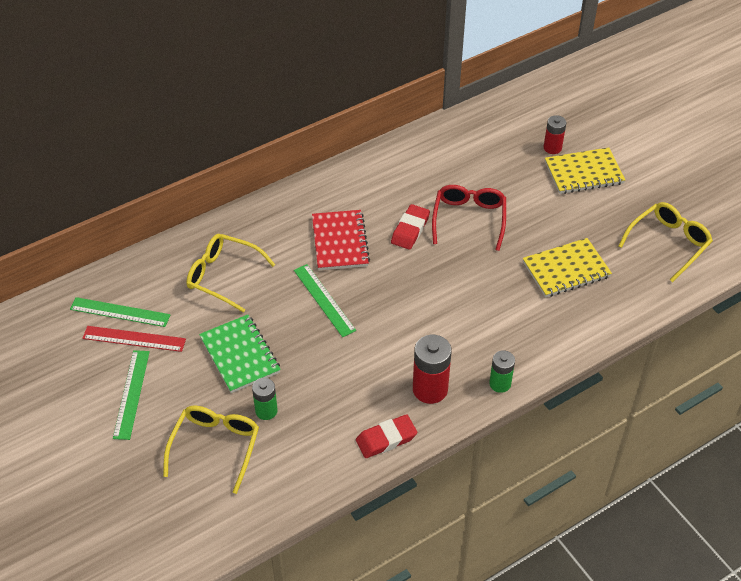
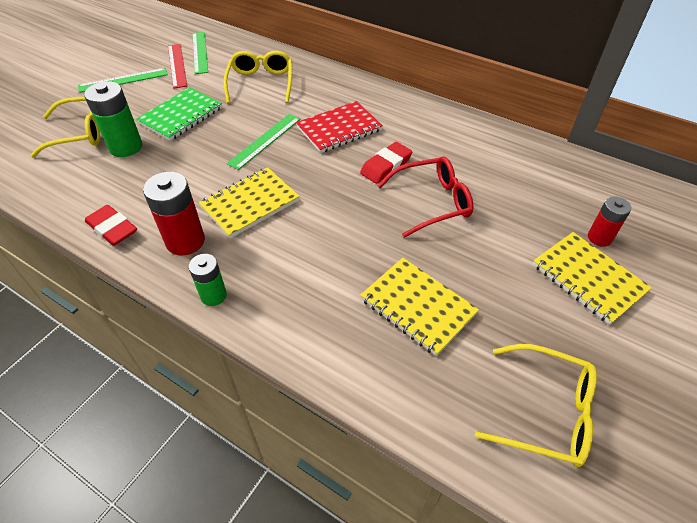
camera: 65 degrees right, 0 degrees up
green battery [252,378,278,420] -> green battery [84,81,142,157], size x1.62
red eraser [391,204,430,250] -> red eraser turned 45 degrees counterclockwise [360,142,412,184]
none -> yellow notebook [199,167,300,239]

